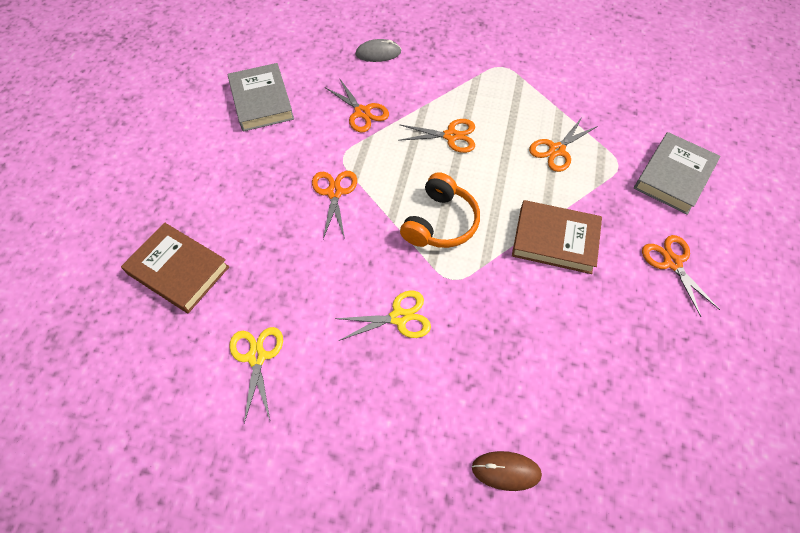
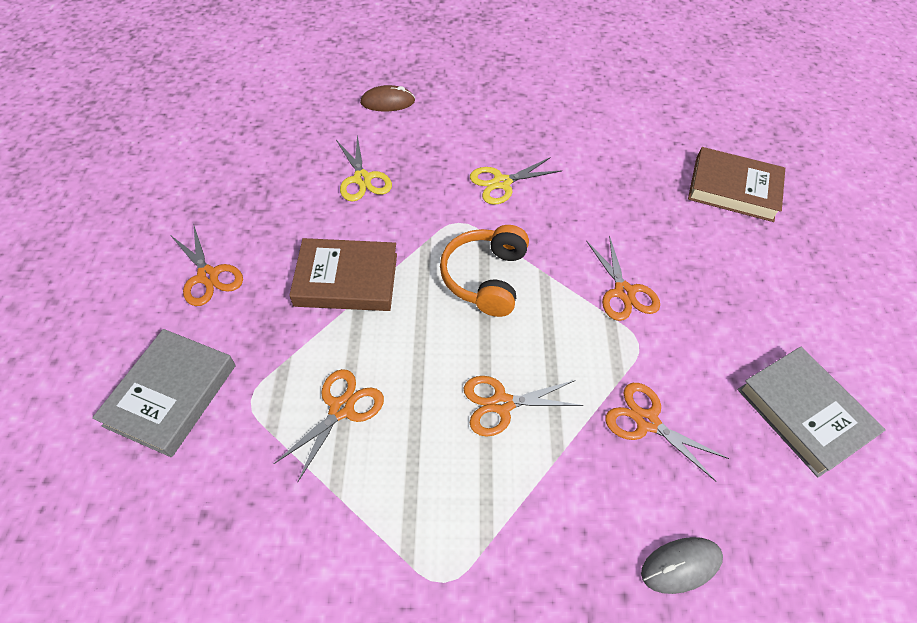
camera: 165 degrees right, 5 degrees down
yellow scissors [230,327,283,423] -> yellow scissors moved to [336,135,392,201]

